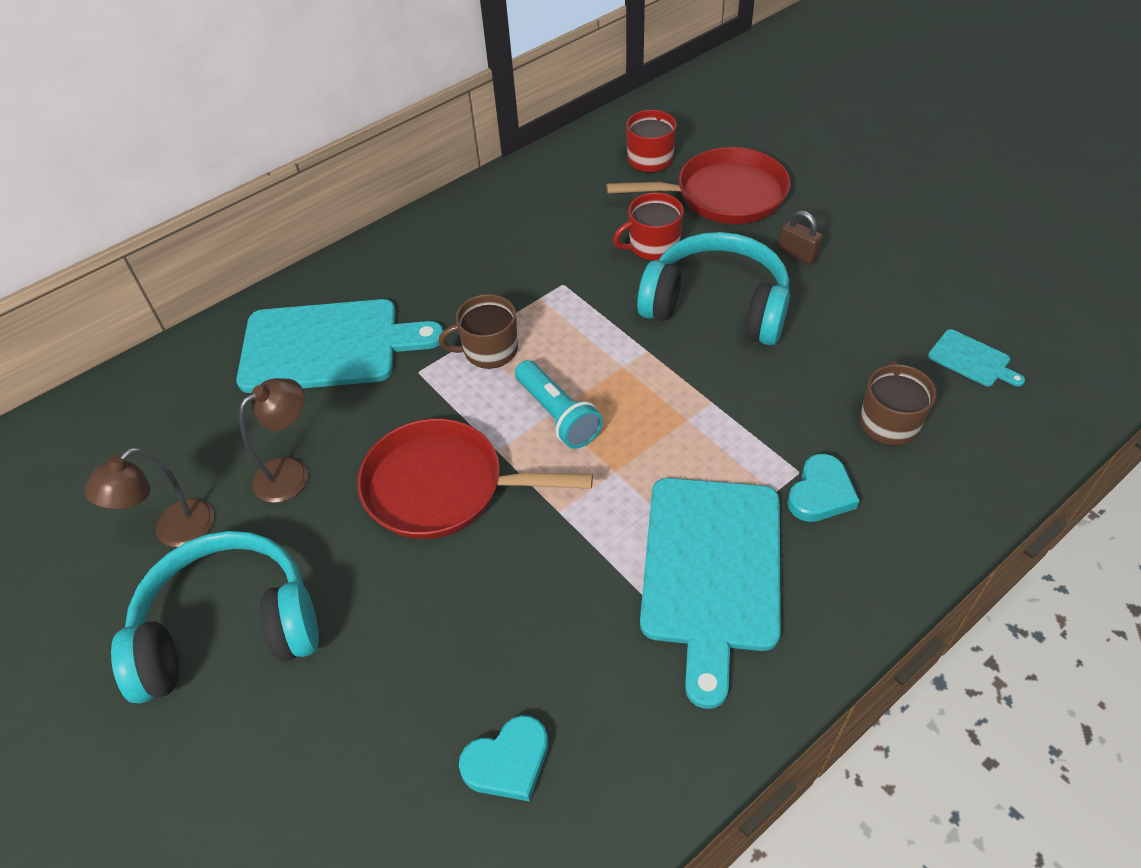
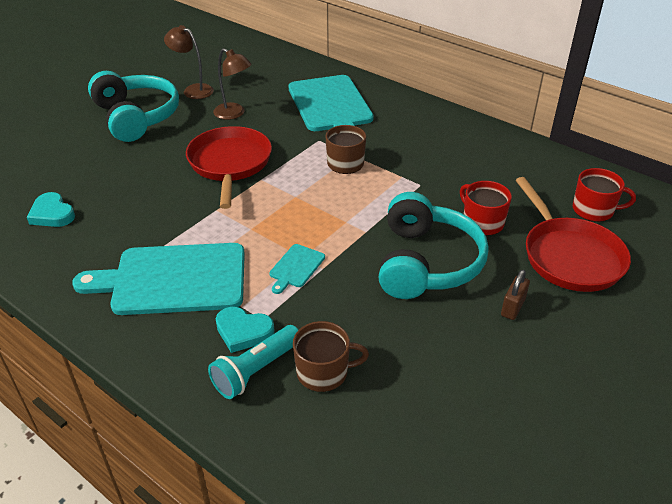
camera: 75 degrees right, 10 degrees down
turquoise flashlight [515,360,603,449] -> turquoise flashlight moved to [208,325,298,399]
turquoise cutting board [928,329,1025,386] -> turquoise cutting board moved to [269,244,325,294]

